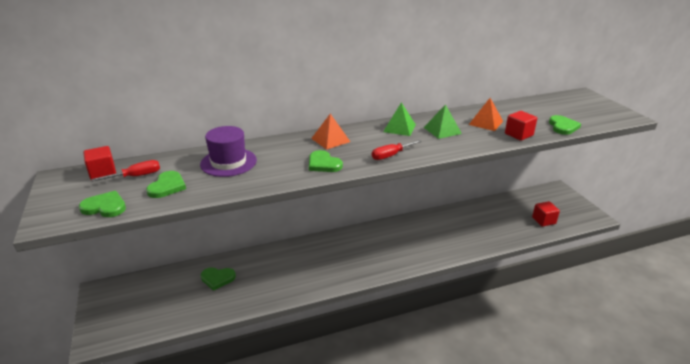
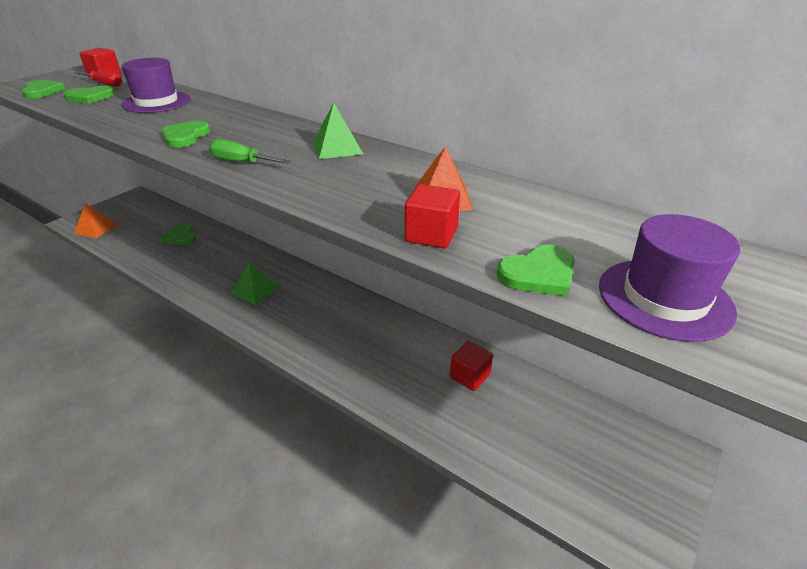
camera: 55 degrees right, 5 degrees up
orange pyramid [311,114,350,150] -> orange pyramid moved to [74,203,118,238]
red screwdriver [372,140,422,160] -> green screwdriver [209,139,291,164]
green pyramid [423,104,462,139] -> green pyramid moved to [231,263,279,305]
red cube [532,201,560,227] -> red cube moved to [450,341,493,391]
none -> purple hat [599,214,741,342]

